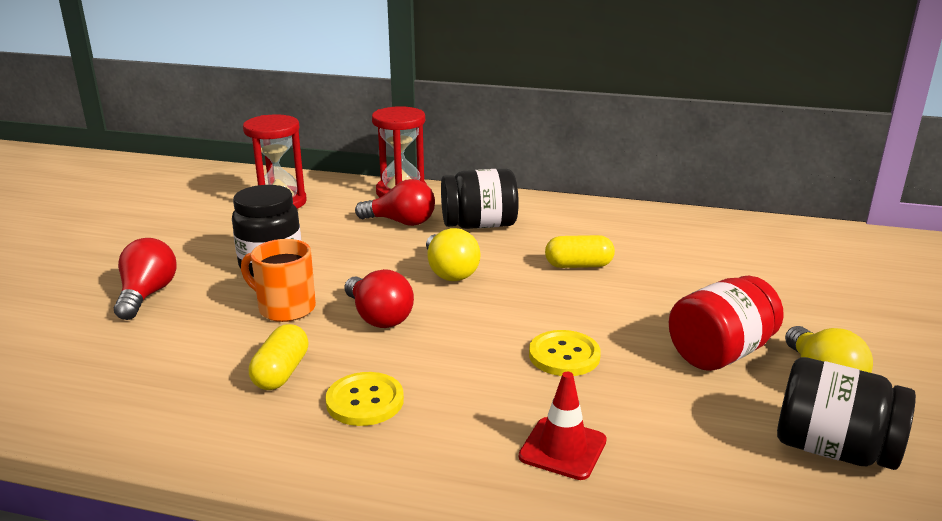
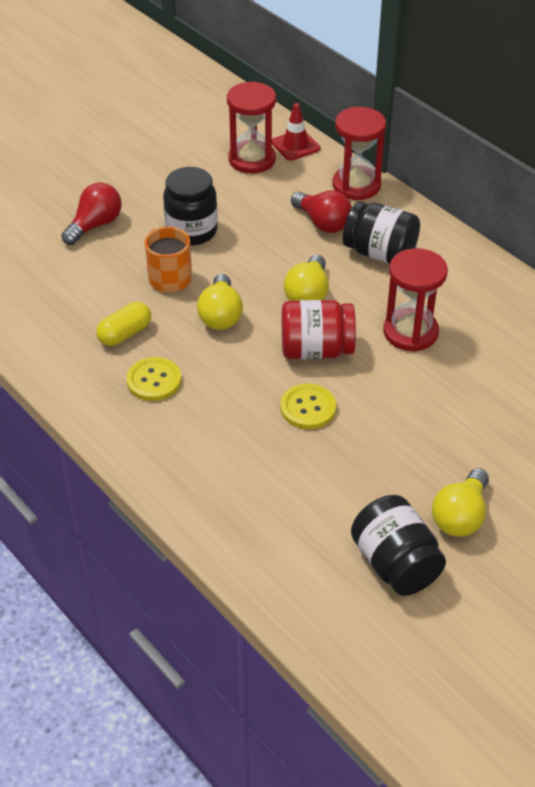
camera: 35 degrees right, 20 degrees up
red light bulb [344,269,414,328] -> yellow light bulb [197,274,243,330]
red traffic cone [519,372,607,480] -> red traffic cone moved to [272,103,320,161]
yellow capsule [545,235,615,268] -> red hourglass [383,248,448,351]
red jar [669,276,784,371] -> red jar moved to [282,300,356,359]

